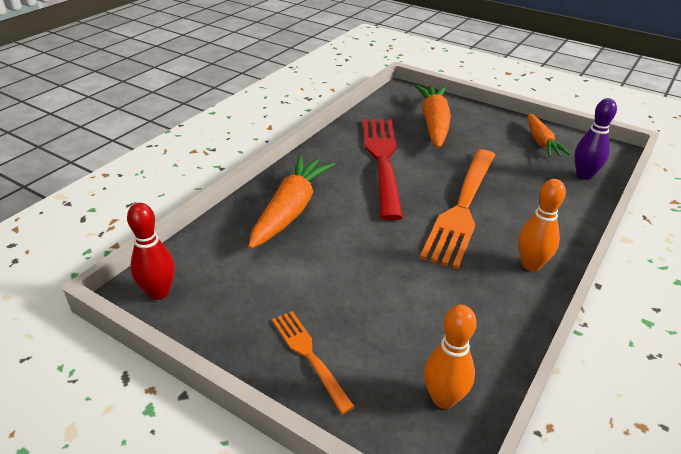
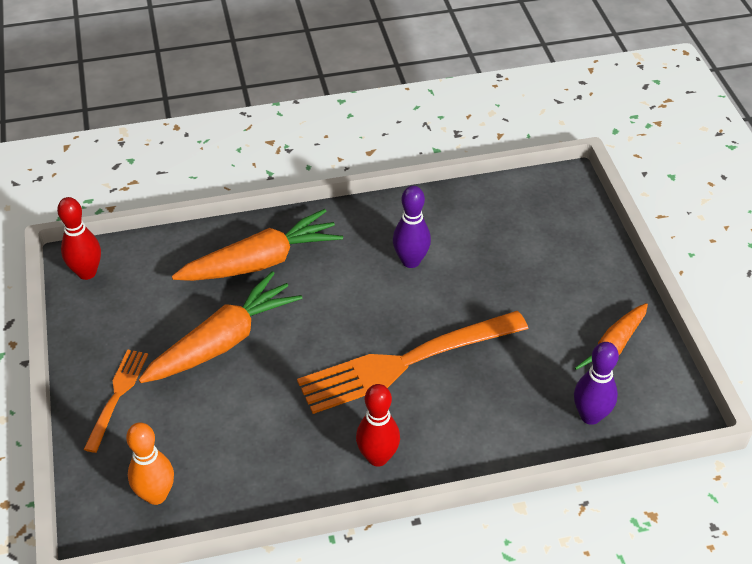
camera: 45 degrees right, 10 degrees up
red fork [363,119,403,221] -> purple bowling pin [393,186,431,268]
orange carrot [415,85,451,148] -> orange carrot moved to [139,271,302,383]
orange bowling pin [518,179,566,271] -> red bowling pin [356,384,400,467]

